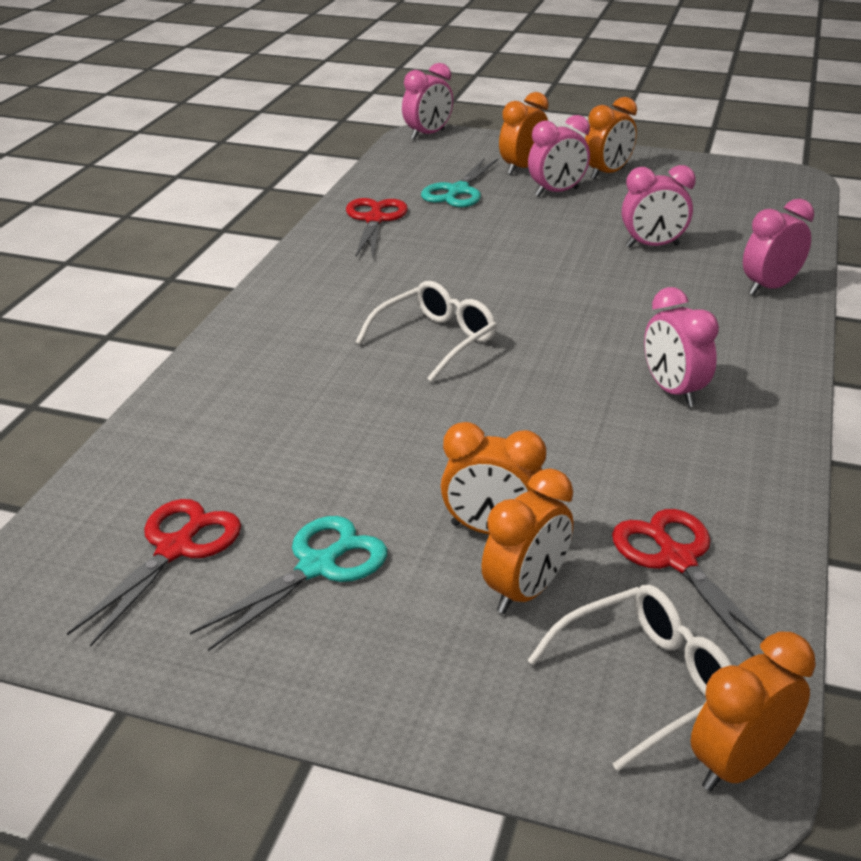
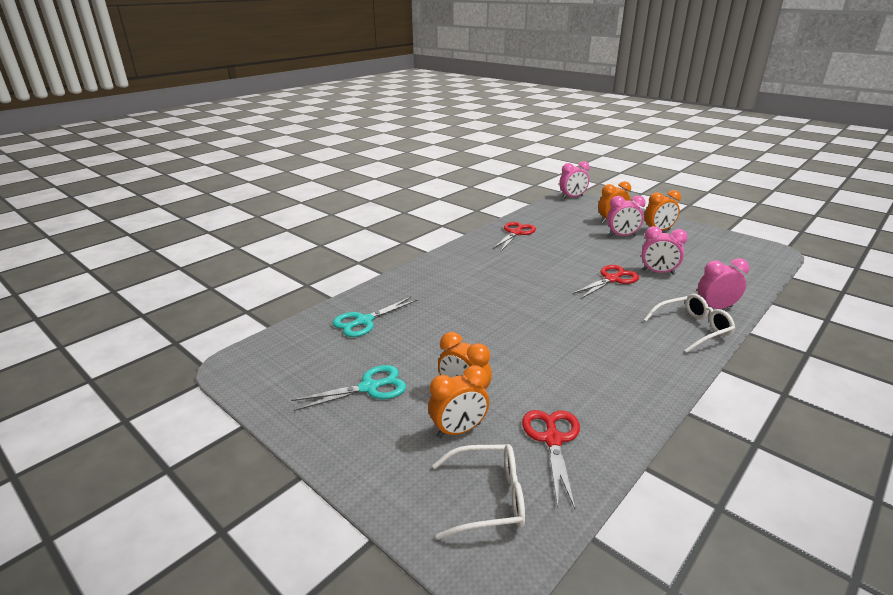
camera: 25 degrees right, 5 degrees down
red scissors [67,499,241,647] -> red scissors moved to [572,265,639,299]
white glasses [355,281,497,382] -> white glasses moved to [644,294,735,353]
turquoise scissors [421,159,498,207] -> turquoise scissors moved to [333,297,418,337]
pink clock [644,287,719,407] -> none
orange clock [690,632,816,791] -> none

